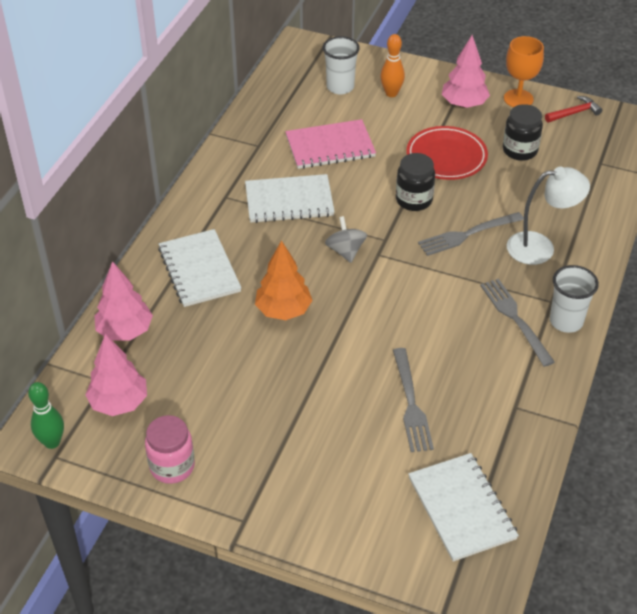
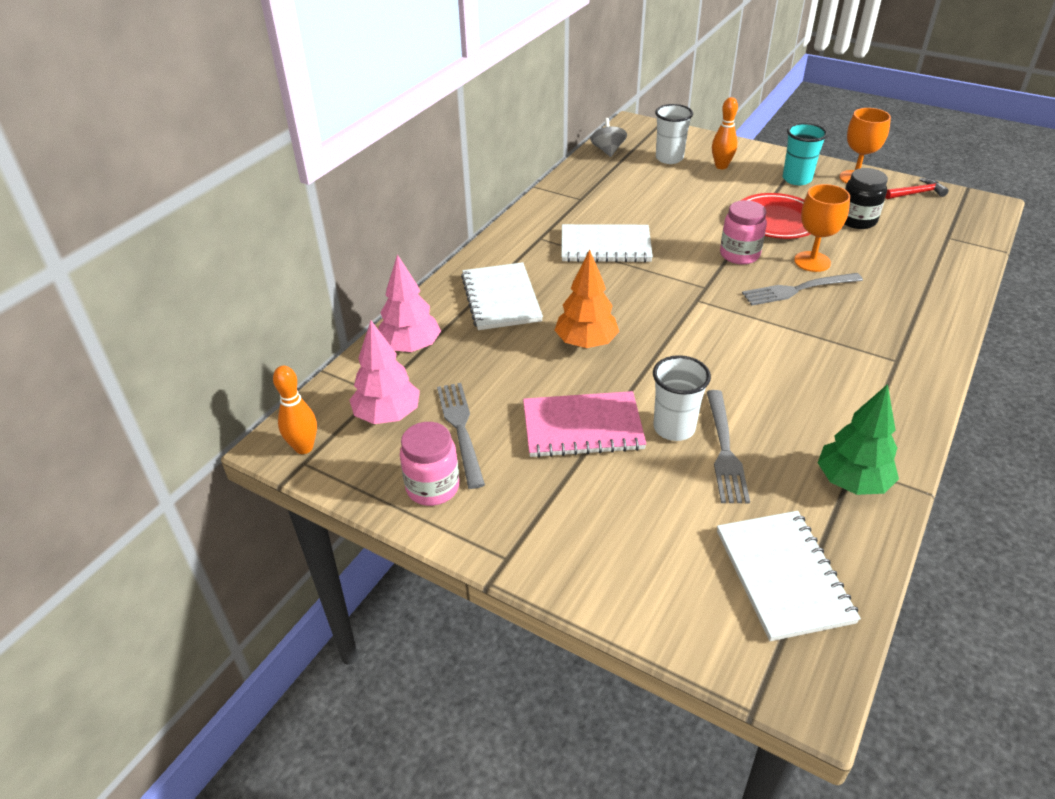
camera: 10 degrees right, 5 degrees down
green bowling pin [28,382,64,449] -> orange bowling pin [273,366,317,454]
pink notebook [285,119,376,169] -> pink notebook moved to [523,391,646,458]
grey spinning top [325,216,367,263] -> grey spinning top moved to [590,118,627,157]
black jar [396,153,435,211] -> pink jar [720,200,767,264]
pink tree [442,35,490,108] -> turquoise cup [783,123,828,185]
grey fork [480,279,555,367] -> grey fork moved to [437,383,485,489]
white lamp [507,167,590,265] -> none
white cup [550,265,599,333] -> white cup moved to [653,355,711,441]
none -> orange goblet [794,184,850,272]
none -> green tree [818,384,899,495]

